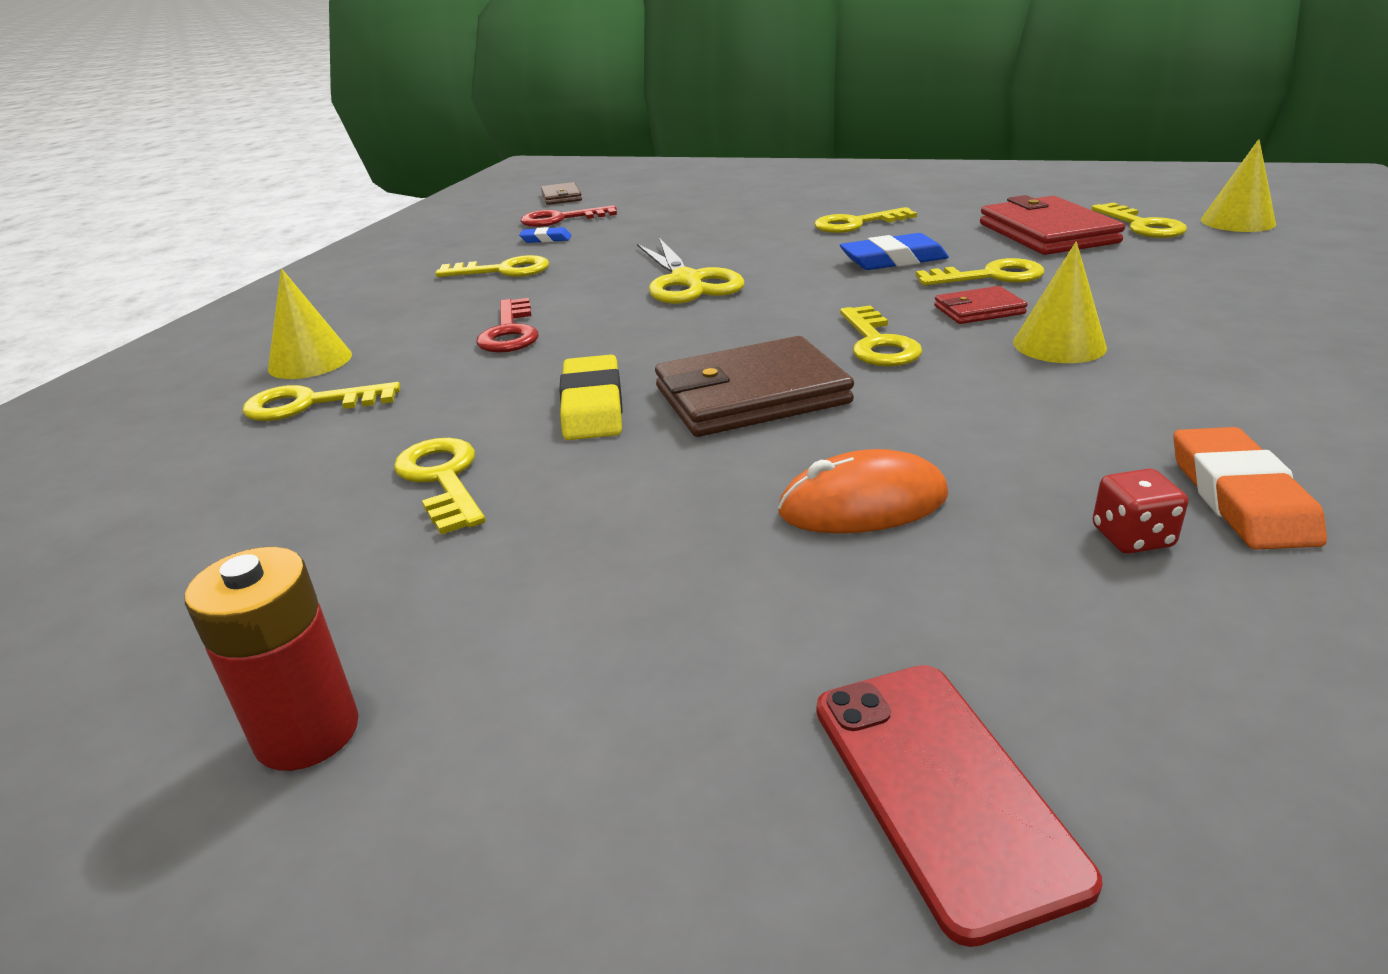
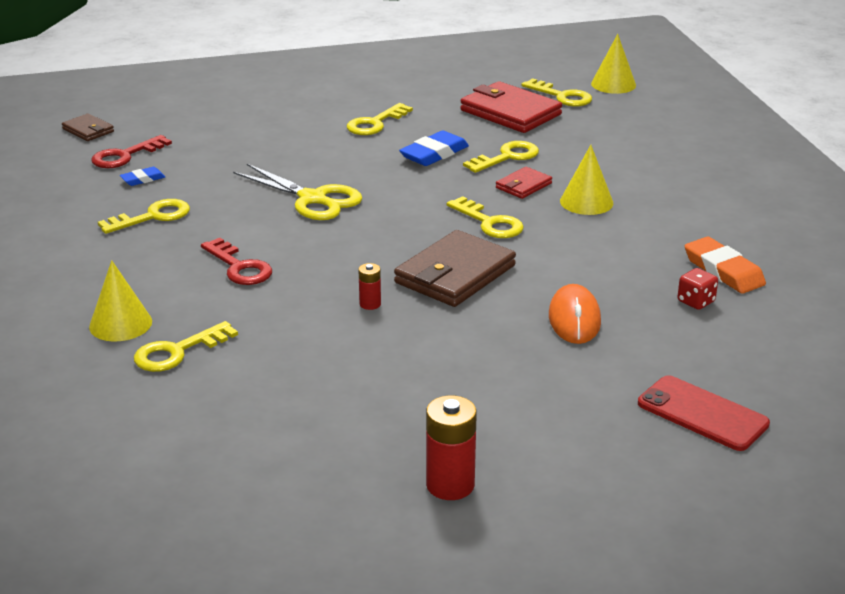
camera: 35 degrees left, 0 degrees up
yellow key [394,438,485,535] -> none
yellow eraser [559,355,623,440] -> red battery [359,263,381,310]
orange mouse [778,449,949,533] -> orange mouse turned 45 degrees counterclockwise [549,284,601,344]

